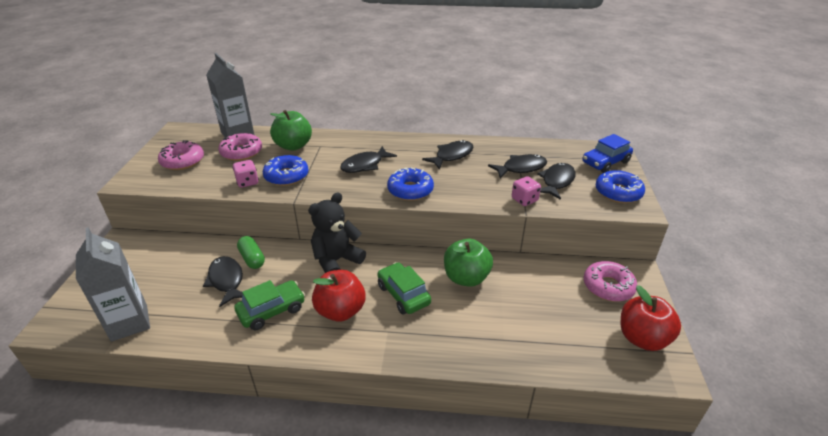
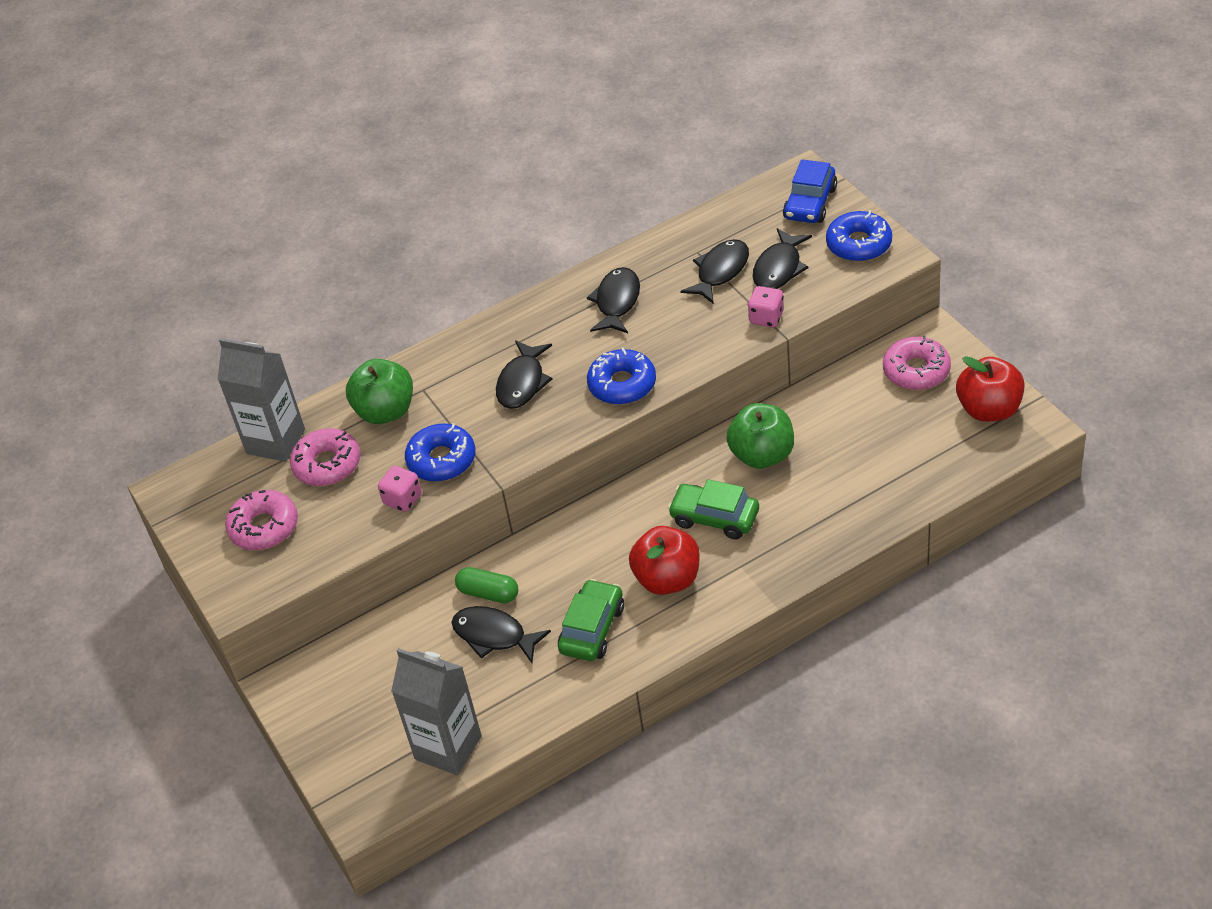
camera: 30 degrees left, 10 degrees up
black teddy bear [308,192,366,273] -> none
black fish [537,163,576,200] -> black fish turned 150 degrees counterclockwise [753,228,812,289]

